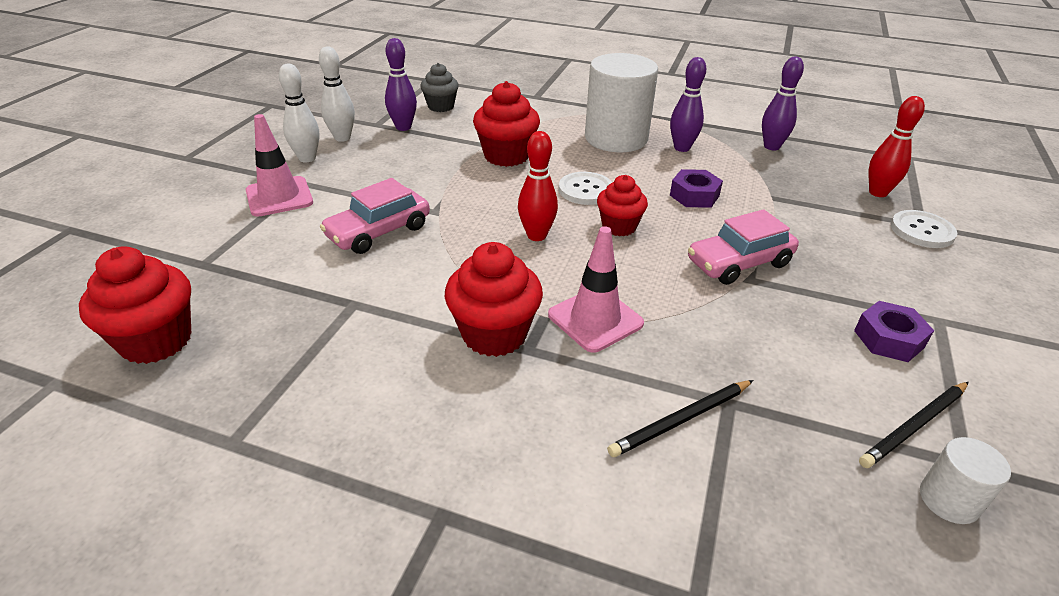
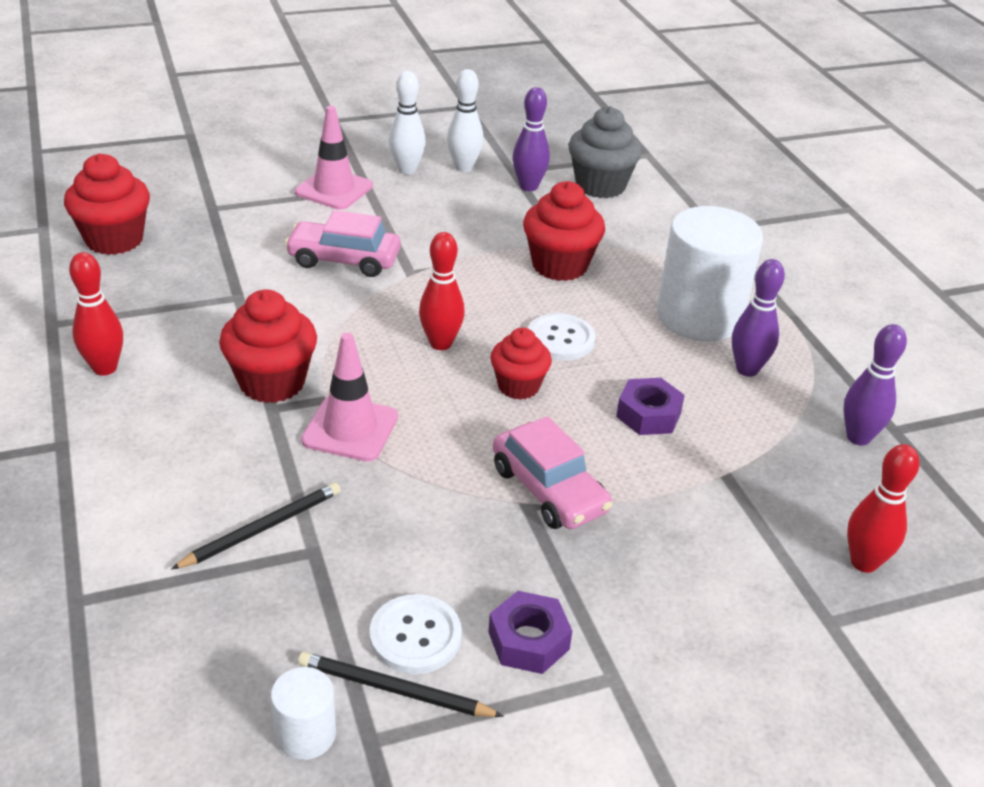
camera: 50 degrees right, 0 degrees up
grey cupcake [420,63,459,112] -> grey cupcake [568,106,642,198], size x1.53
black pencil [607,380,754,457] -> black pencil turned 120 degrees clockwise [171,483,341,570]
pink car [688,209,799,285] -> pink car turned 150 degrees counterclockwise [493,416,612,529]
white button [891,210,957,248] -> white button moved to [370,594,462,674]
none -> red bowling pin [69,252,123,376]

